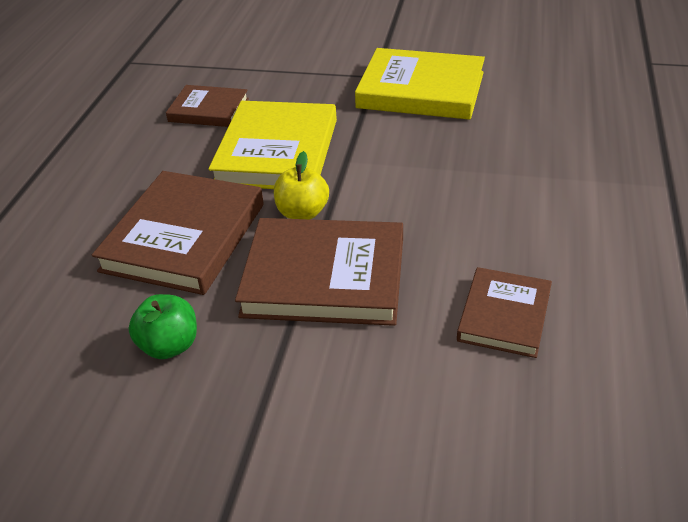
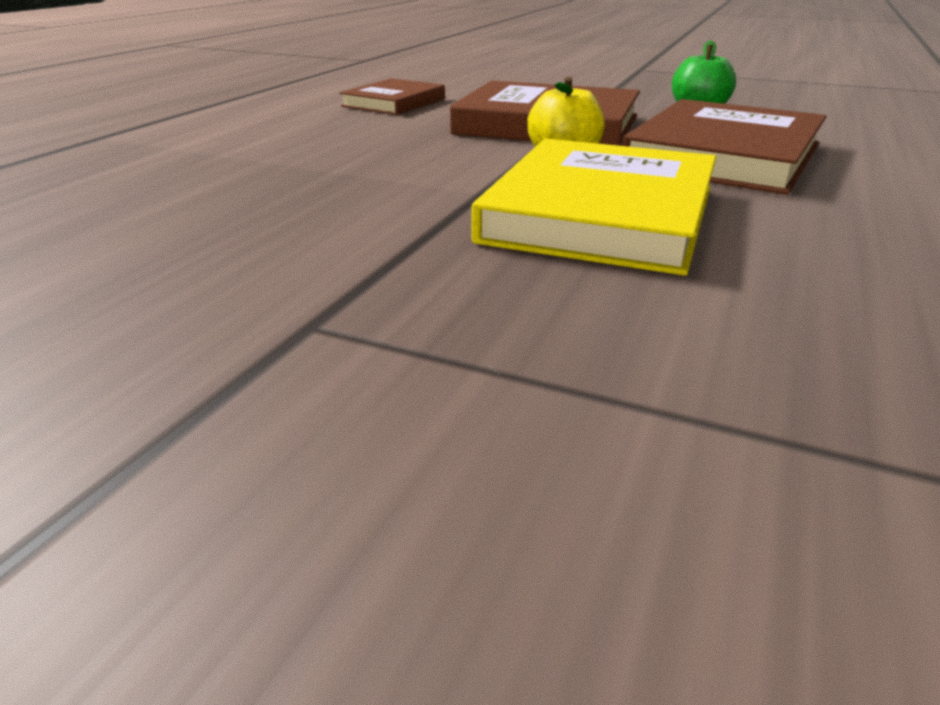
camera: 170 degrees left, 10 degrees down
brown book [166,85,249,127] -> none
yellow book [355,48,485,120] -> none

